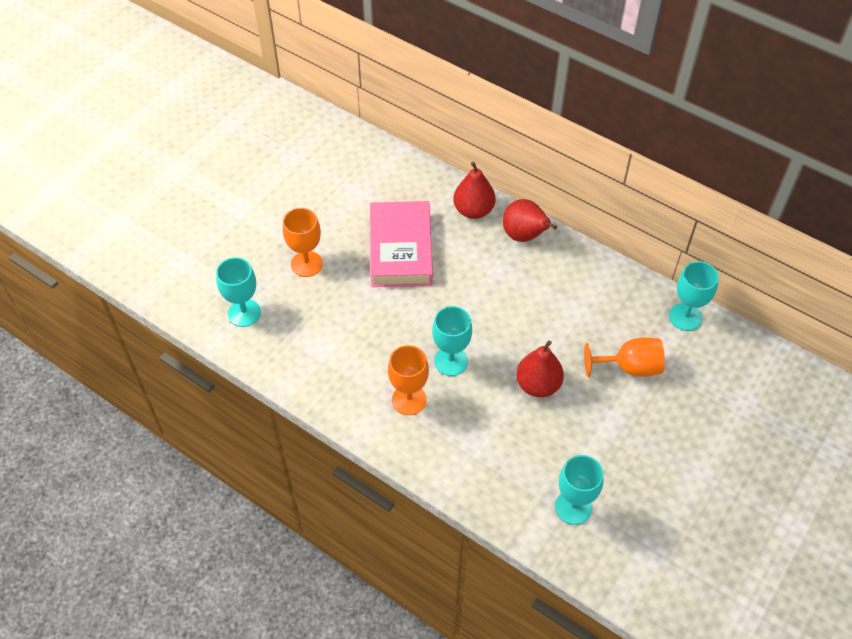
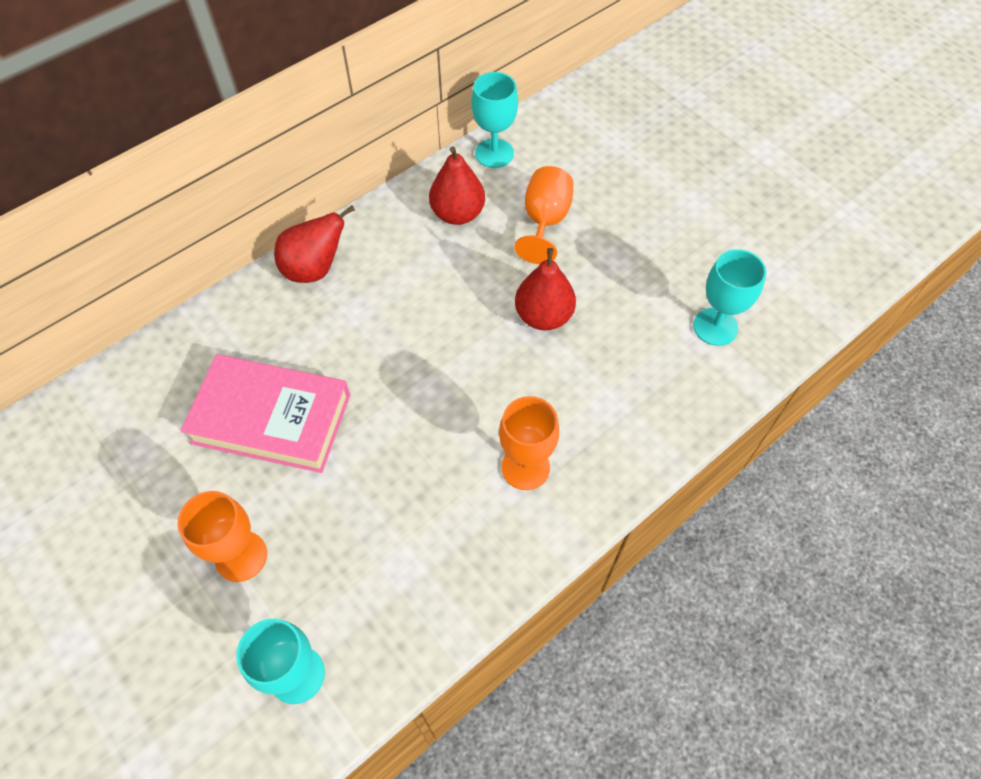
camera: 75 degrees left, 5 degrees up
turquoise goblet [432,306,472,376] -> none
red pear [453,161,496,219] -> red pear moved to [429,146,485,225]

